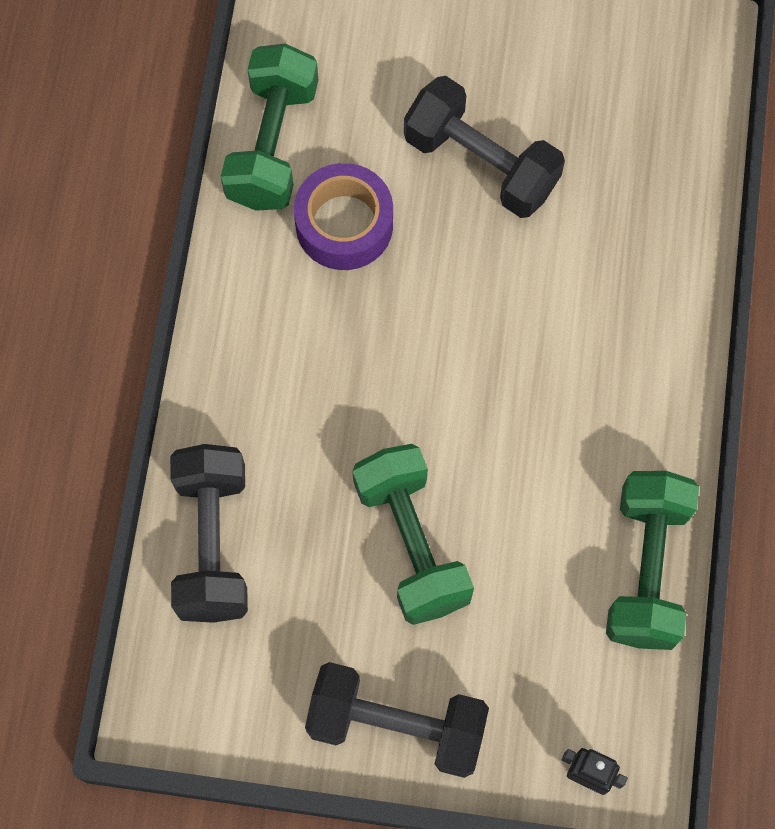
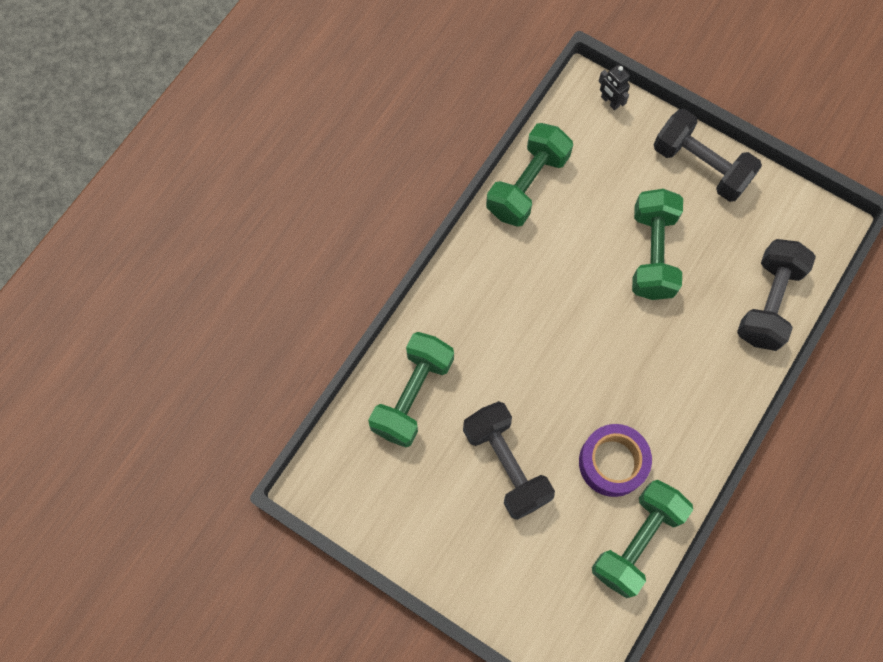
camera: 155 degrees left, 0 degrees up
none -> green dumbbell [368,332,454,448]

